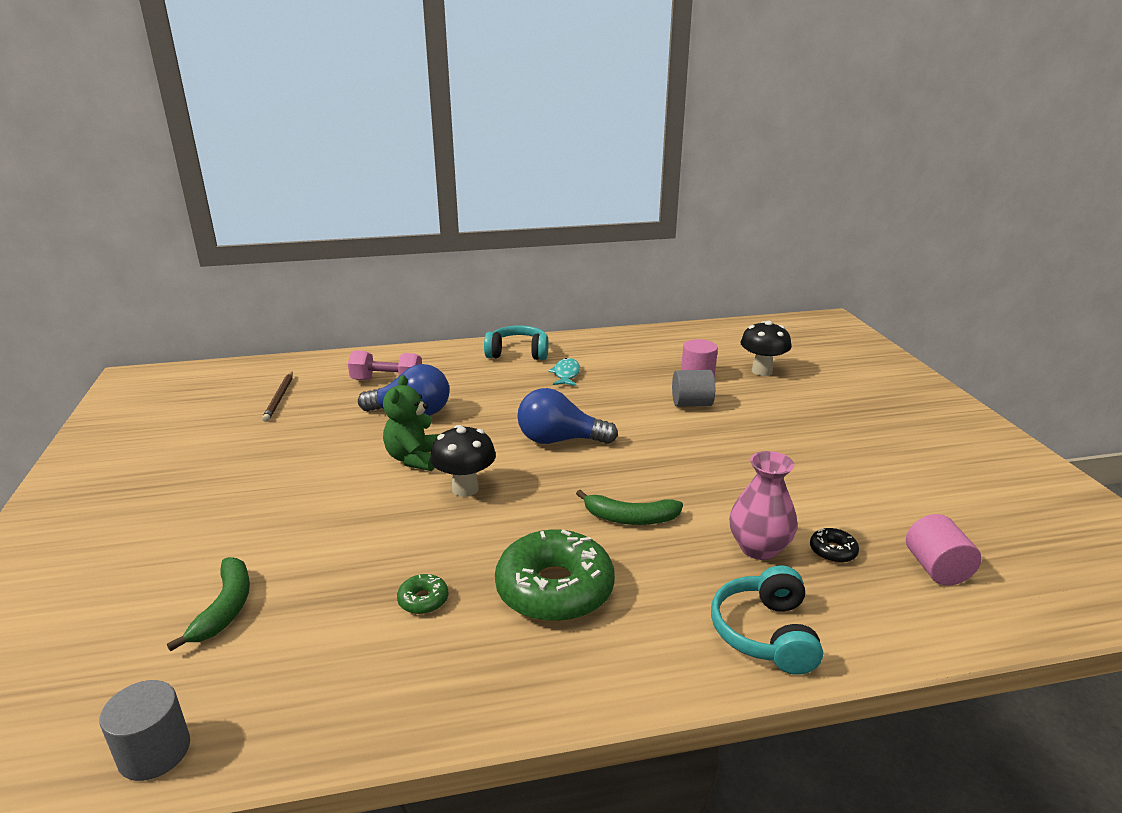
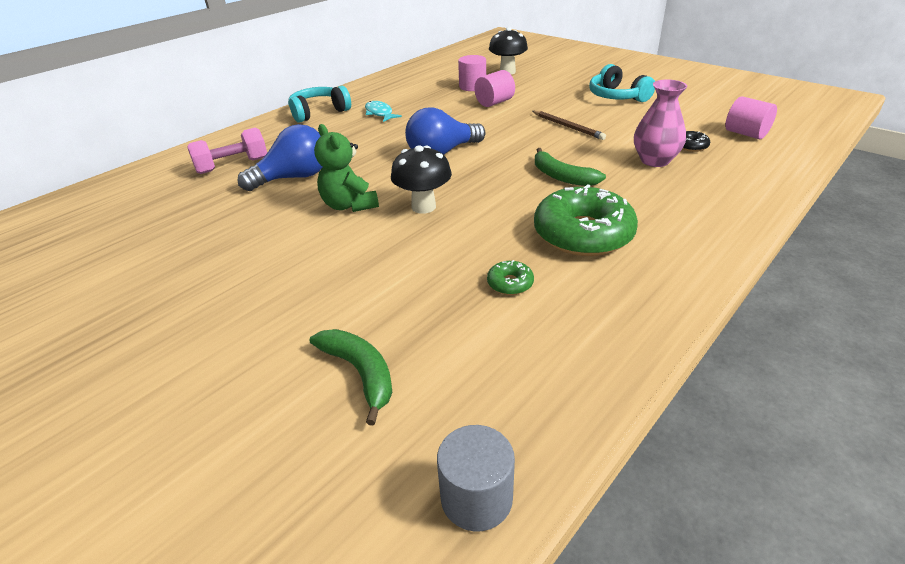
camera: 35 degrees left, 10 degrees up
brown pencil [262,372,293,422] -> brown pencil moved to [532,111,606,140]
green banana [576,490,683,525] -> green banana turned 75 degrees clockwise [535,148,606,186]
grey cylinder [672,370,715,407] -> pink cylinder [474,70,515,107]
turquoise headphones [711,565,823,675] -> turquoise headphones moved to [589,64,655,102]

